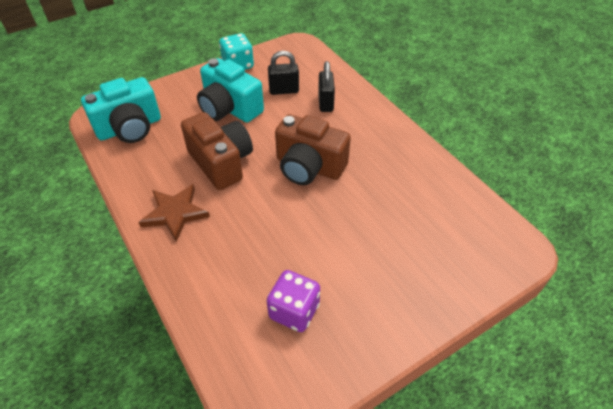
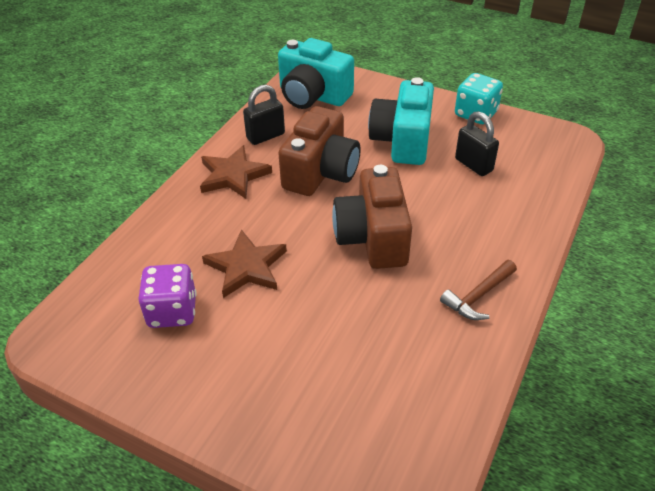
camera: 60 degrees right, 5 degrees down
black padlock [318,61,335,112] -> black padlock moved to [243,85,285,145]
none -> brown star [202,229,287,298]
none -> brown hammer [440,260,517,320]

